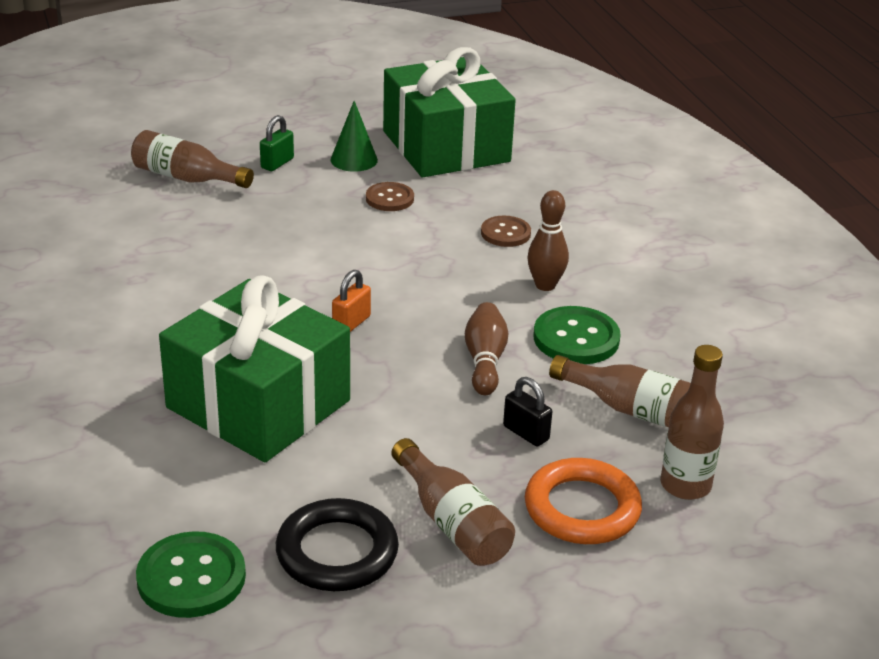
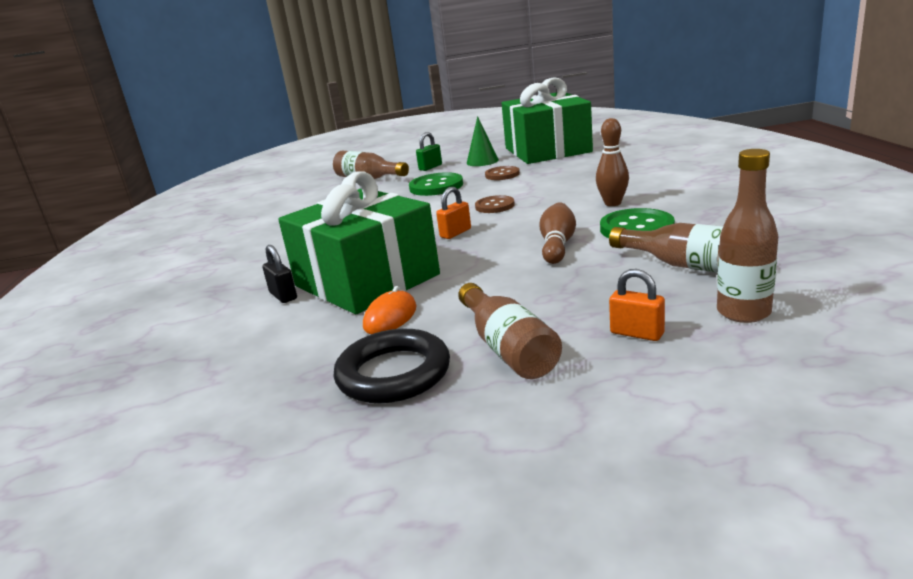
camera: 15 degrees right, 10 degrees down
green button [136,531,246,618] -> green button moved to [409,172,463,196]
brown button [481,216,531,247] -> brown button moved to [475,195,515,213]
black padlock [503,377,552,446] -> black padlock moved to [262,245,297,303]
orange ring [525,458,642,544] -> orange padlock [609,269,665,341]
none -> orange mouse [363,286,417,334]

